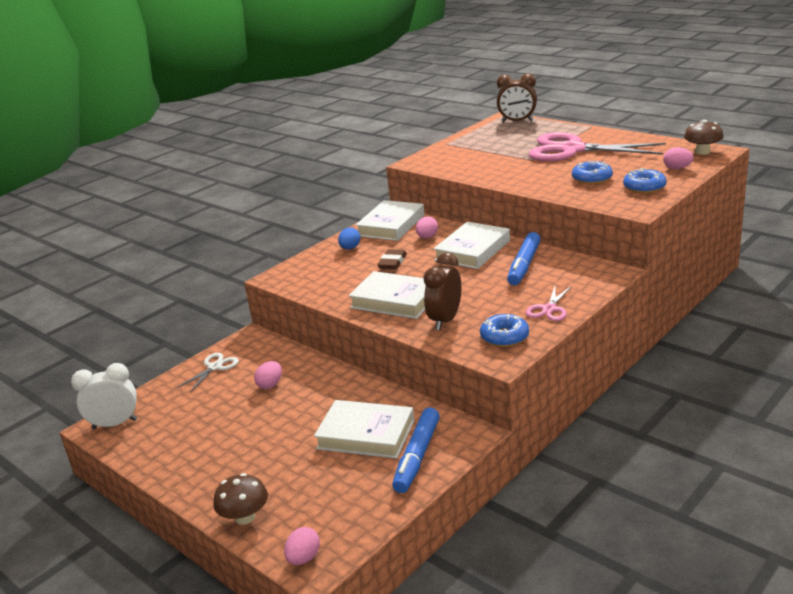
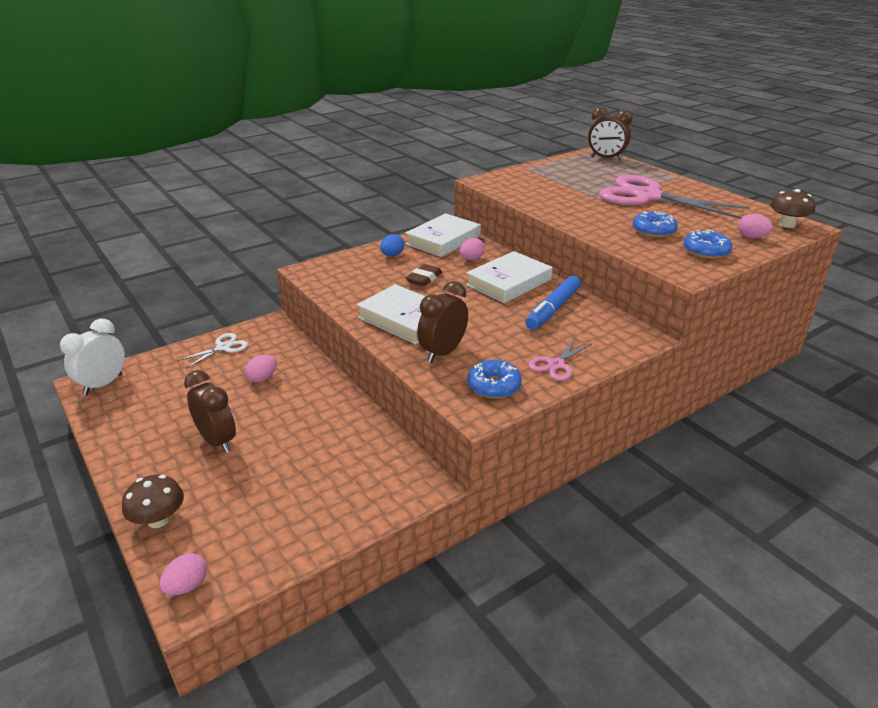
camera: 10 degrees right, 5 degrees up
white clock [71,363,137,429] -> white clock turned 60 degrees counterclockwise [60,318,125,395]
white book [314,400,414,459] -> none
blue marker [392,407,440,493] -> none
none -> brown clock [184,370,236,453]

